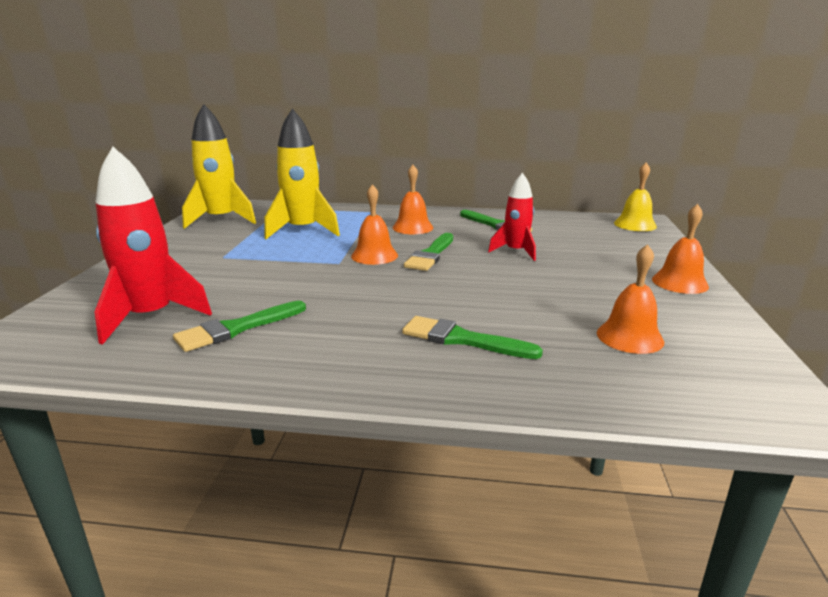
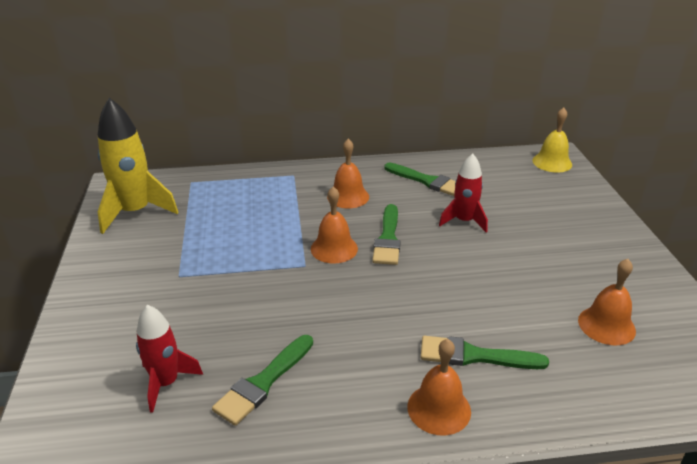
camera: 15 degrees left, 10 degrees up
red rocket [95,147,212,345] -> red rocket [136,305,203,413], size x0.61
yellow rocket [264,108,340,239] -> none
orange bell [652,204,709,294] -> orange bell moved to [407,339,471,436]

